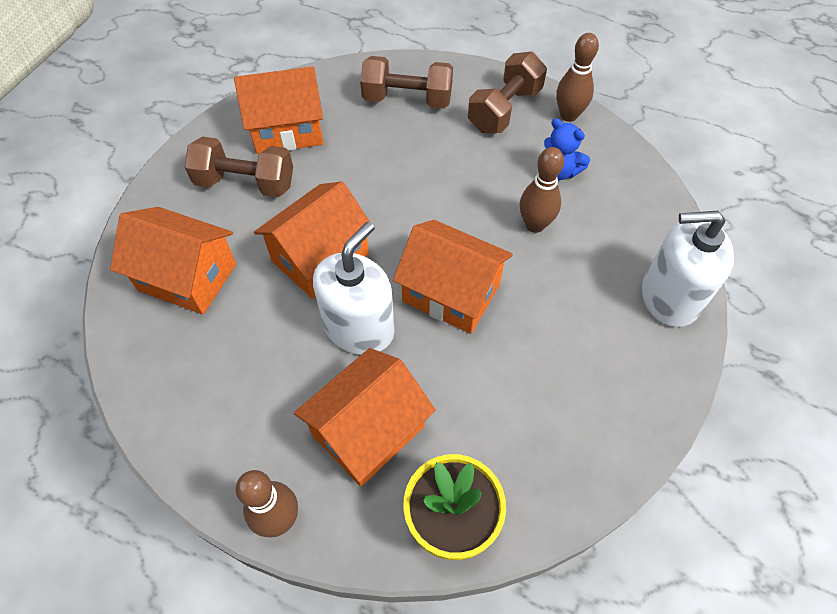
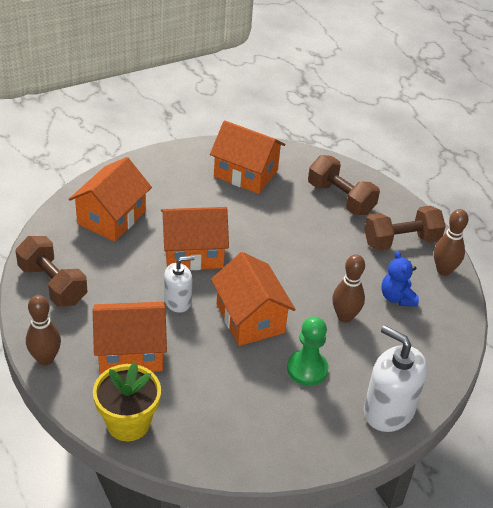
camera: 35 degrees right, 15 degrees down
orange house [110,207,236,315] -> orange house turned 60 degrees clockwise [69,157,152,242]
brown dumbbell [184,136,293,197] -> brown dumbbell moved to [16,236,87,307]
white soap dispenser [313,222,394,355] -> white soap dispenser [164,256,195,313], size x0.61
none -> green pawn [287,317,329,386]

